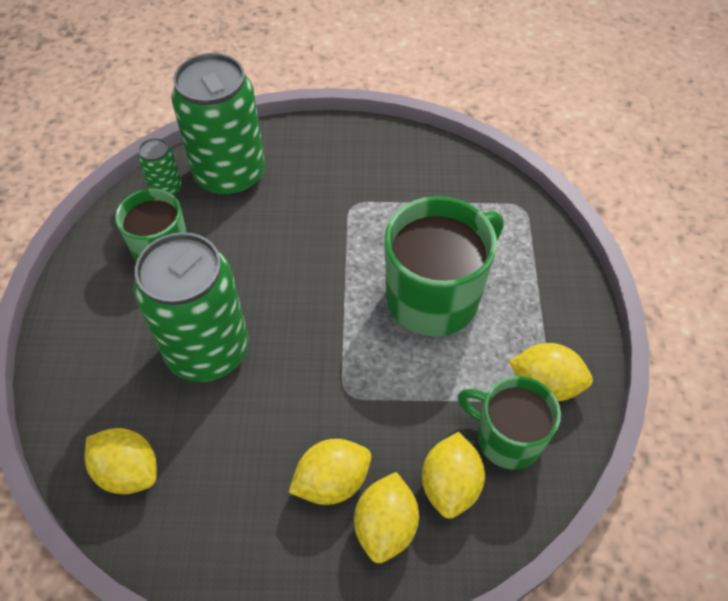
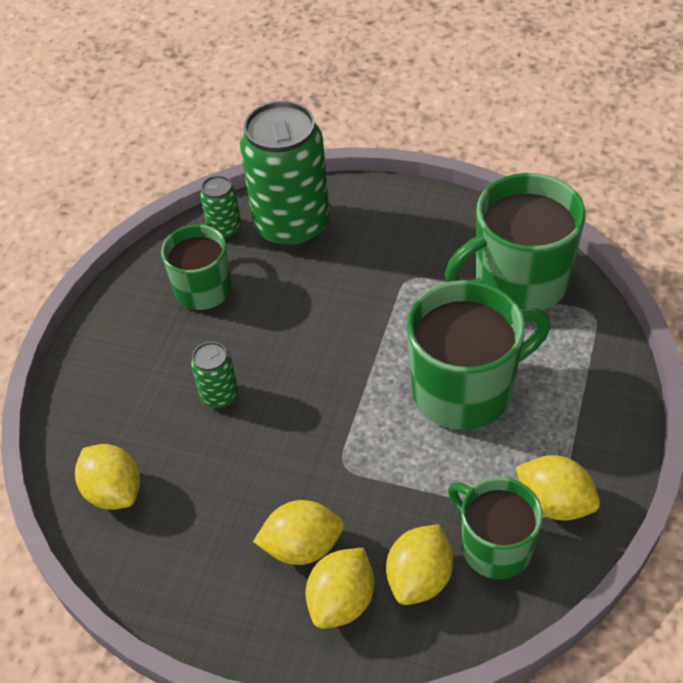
camera: 20 degrees right, 5 degrees down
green can [134,232,249,382] -> green can [191,342,238,409], size x0.45
none -> green mug [445,173,586,310]

